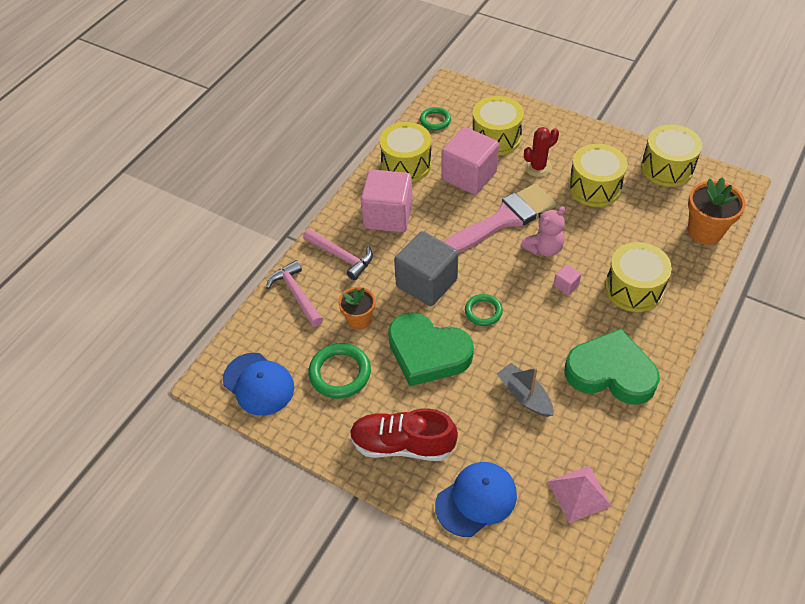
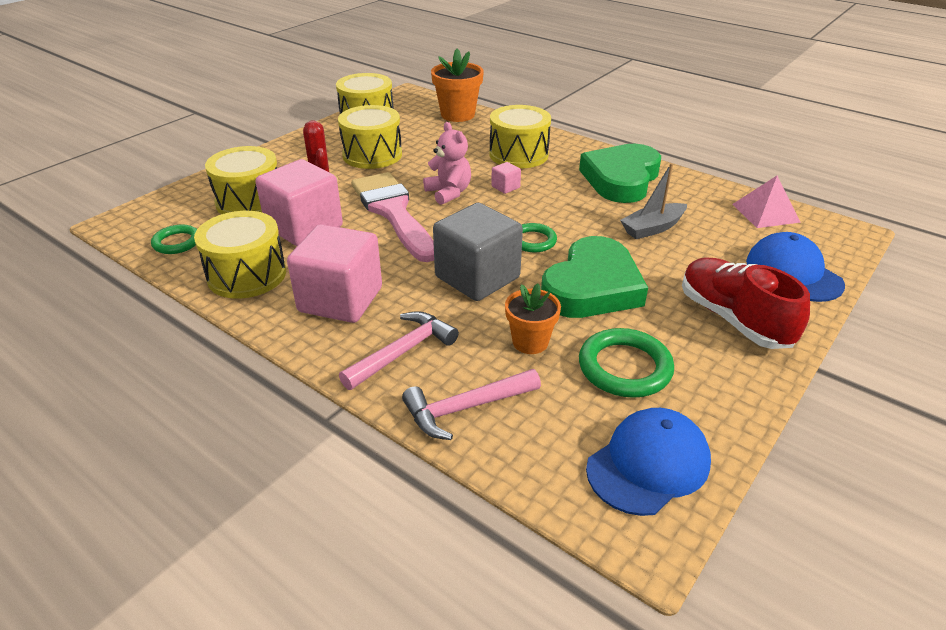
camera: 85 degrees left, 15 degrees down
red shoe [350,408,458,461] -> red shoe turned 135 degrees clockwise [682,257,810,349]

